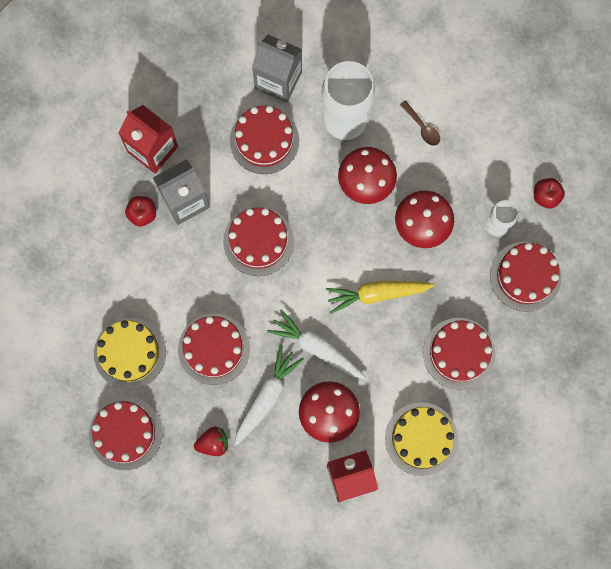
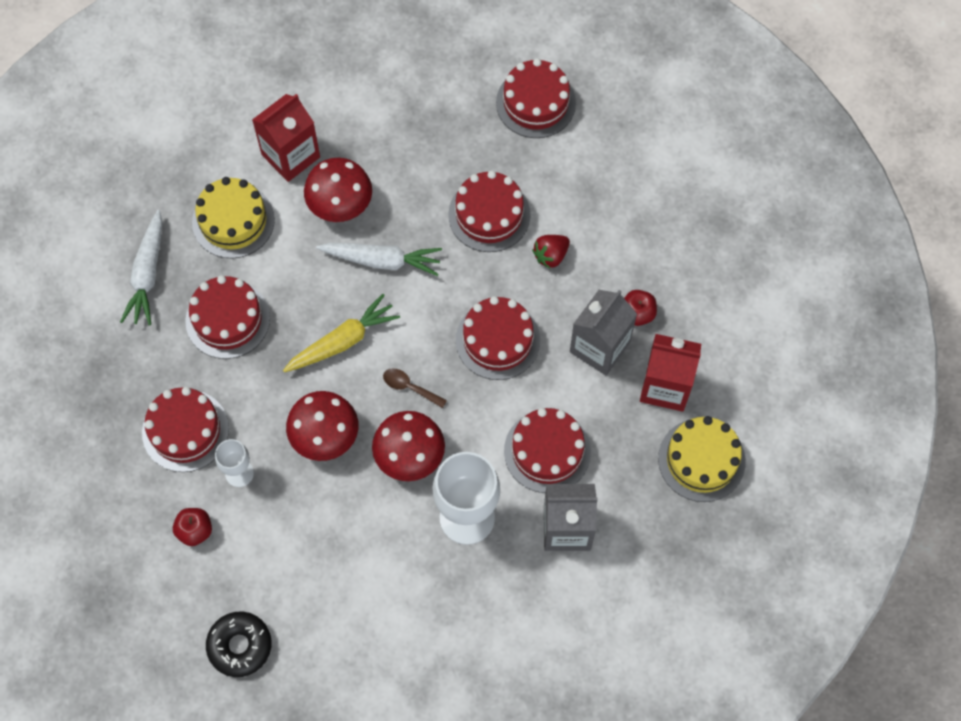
camera: 155 degrees right, 10 degrees down
yellow cake [94,318,166,389] -> yellow cake moved to [658,416,746,502]
red strawberry [194,427,228,456] -> red strawberry moved to [532,235,570,269]
white carrot [234,345,304,446] -> white carrot moved to [120,210,162,326]
brown spoon [400,101,440,146] -> brown spoon moved to [383,368,447,408]
none -> black donut [206,612,272,677]

